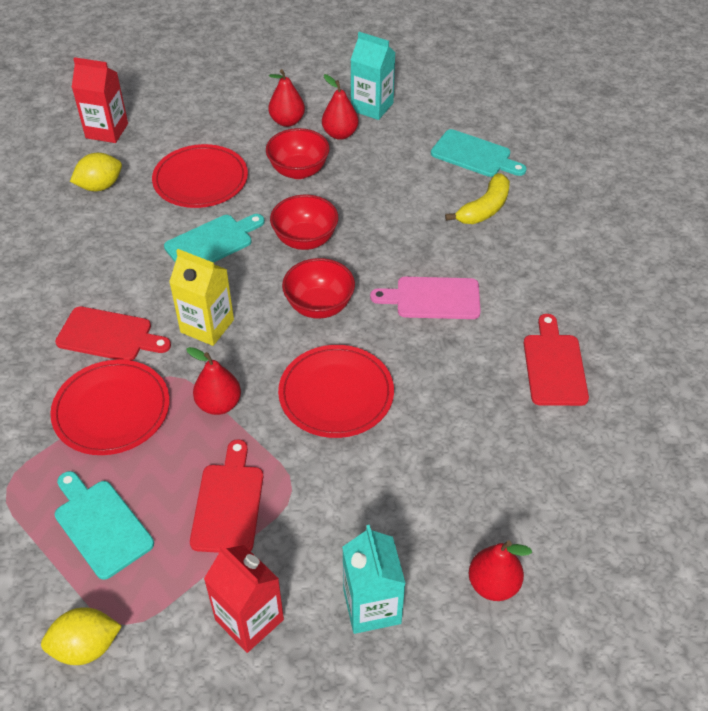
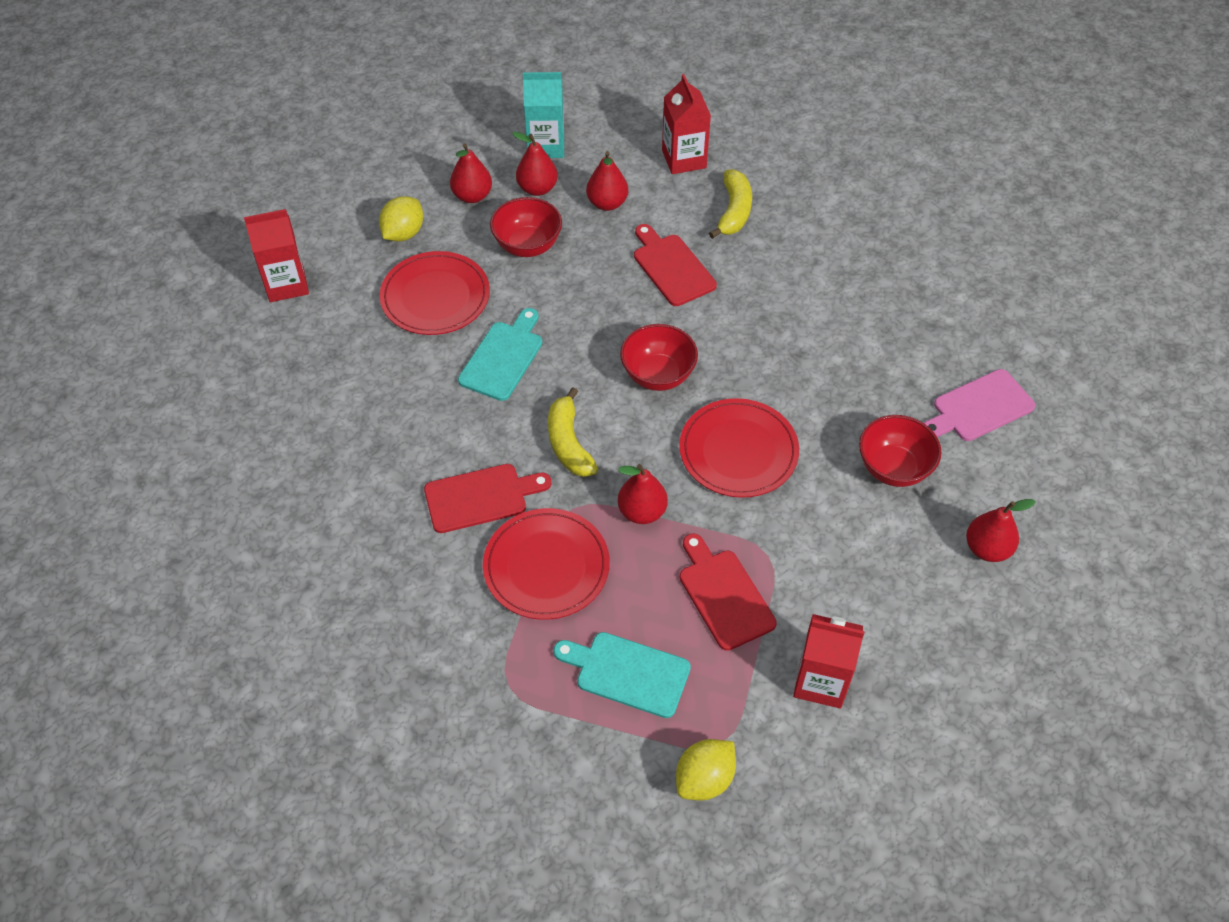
camera: 30 degrees left, 5 degrees up
yellow lemon [70,153,122,191] -> yellow lemon moved to [379,196,423,241]
yellow carton [169,249,234,346] -> yellow banana [548,387,598,477]
red bowl [270,195,338,250] -> red bowl moved to [859,415,942,487]
turquoise carton [342,525,406,634] -> none
pink cutting board [370,277,481,319] -> pink cutting board moved to [924,369,1036,441]
turquoise cutting board [431,129,527,177] -> red carton [662,74,711,174]
red cutting board [524,314,589,406] -> red cutting board moved to [634,224,717,306]
none -> red pear [586,151,628,211]

